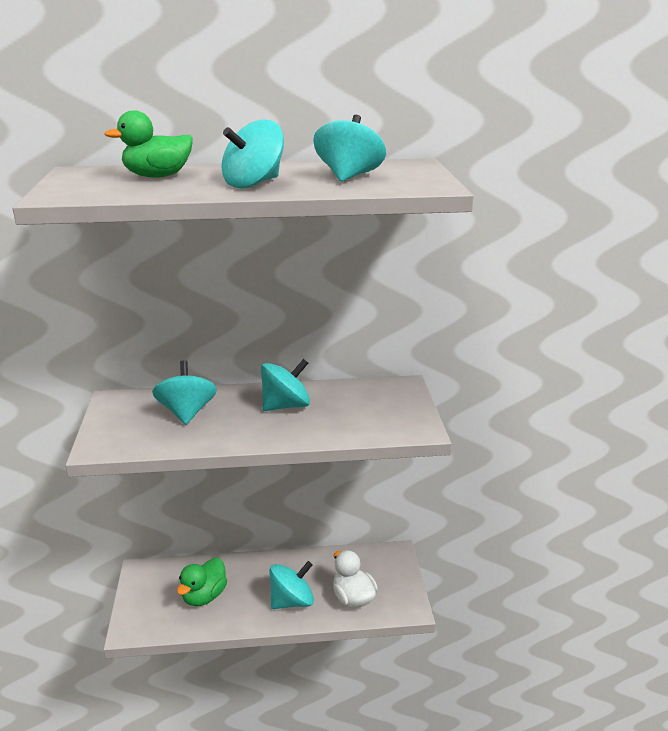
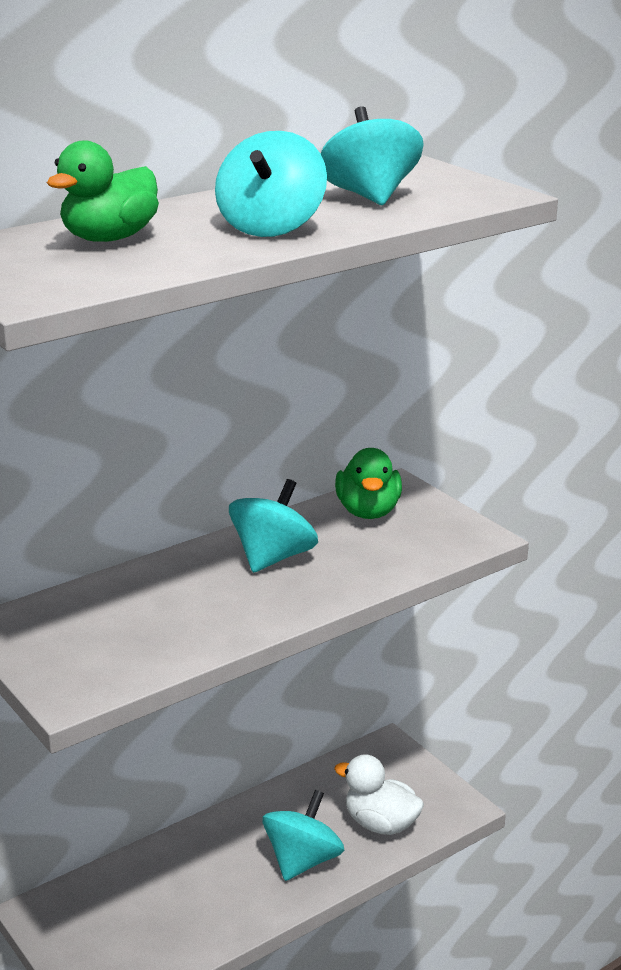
camera: 30 degrees left, 0 degrees up
turquoise spinning top [152,360,217,424] -> none
green duck [177,558,227,606] -> green duck moved to [335,448,402,519]

